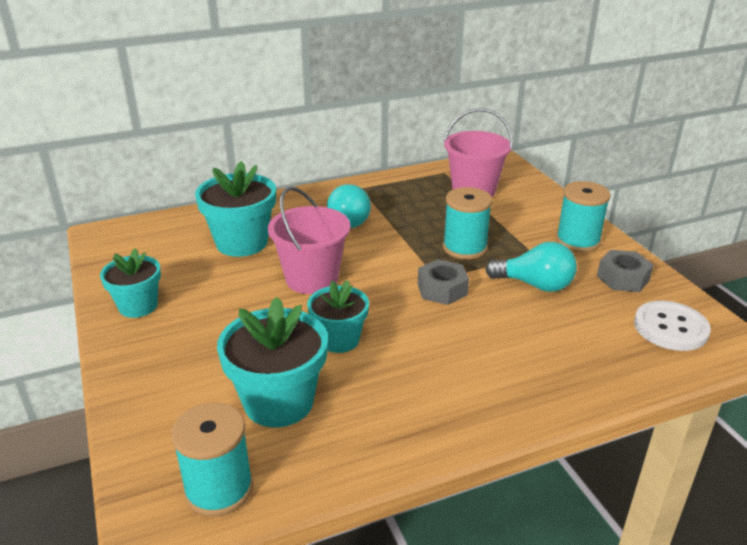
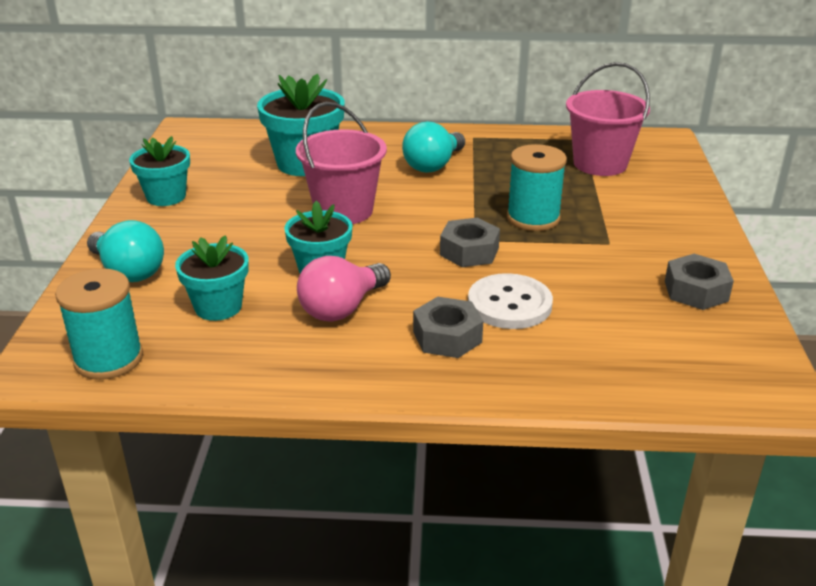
camera: 25 degrees right, 0 degrees up
turquoise flower pot [217,297,328,428] -> turquoise flower pot [175,235,249,321], size x0.64
turquoise light bulb [485,242,577,292] -> turquoise light bulb moved to [87,220,164,282]
turquoise spool [556,181,611,252] -> none
white button [634,301,711,351] -> white button moved to [468,273,553,329]
none -> pink light bulb [297,256,391,322]
none -> grey nut [413,297,483,358]

